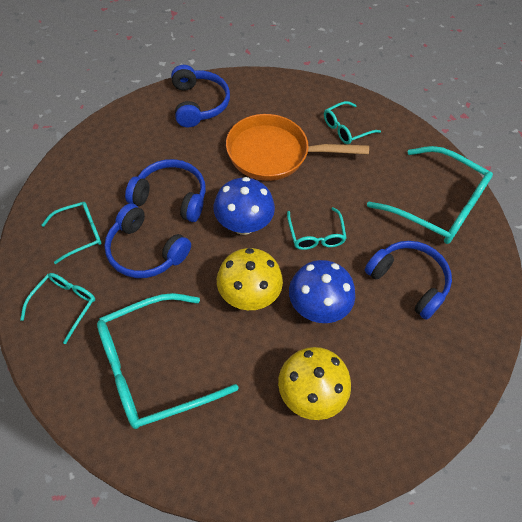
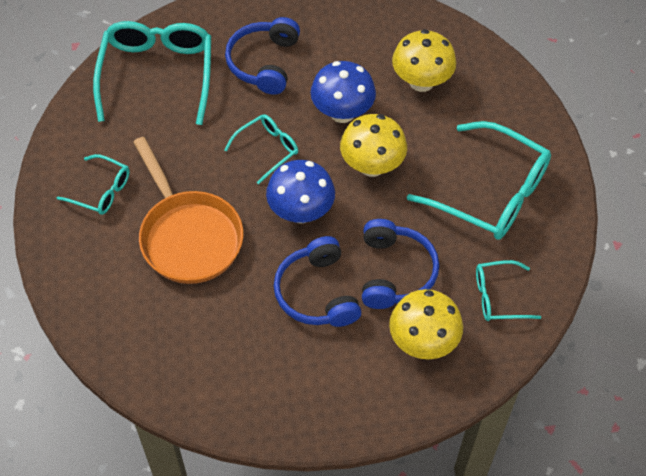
camera: 120 degrees left, 0 degrees up
turquoise glasses [41,202,102,264] -> yellow mushroom [389,289,463,359]
blue headphones [171,65,230,127] -> none

